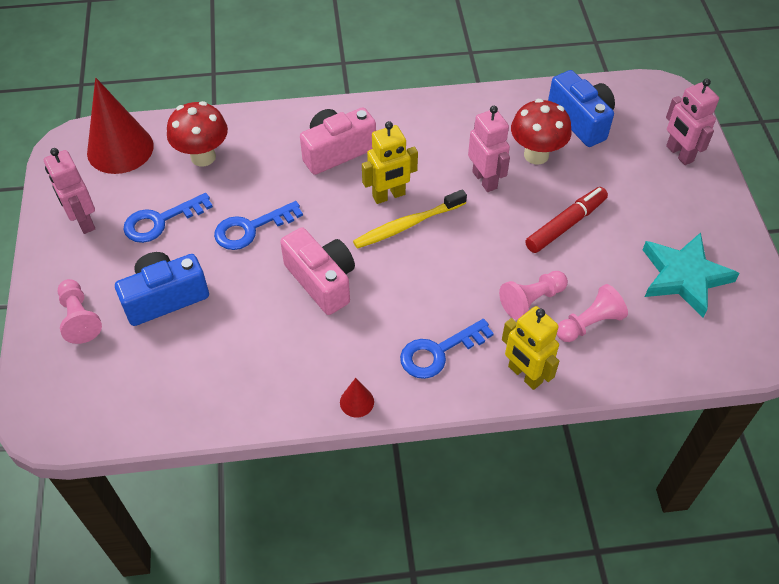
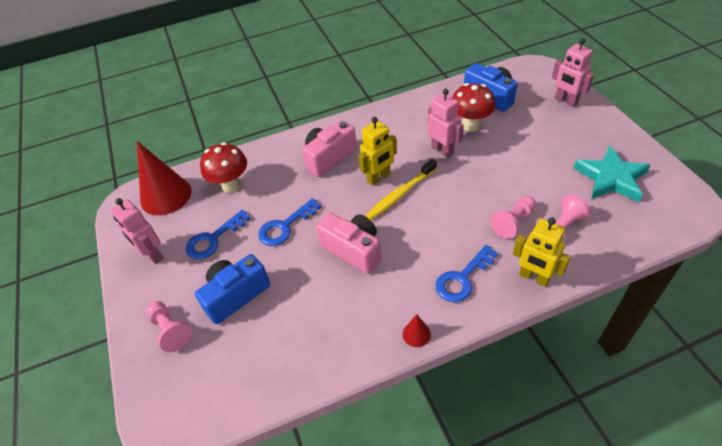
camera: 10 degrees left, 5 degrees down
red marker [525,187,608,253] -> none

